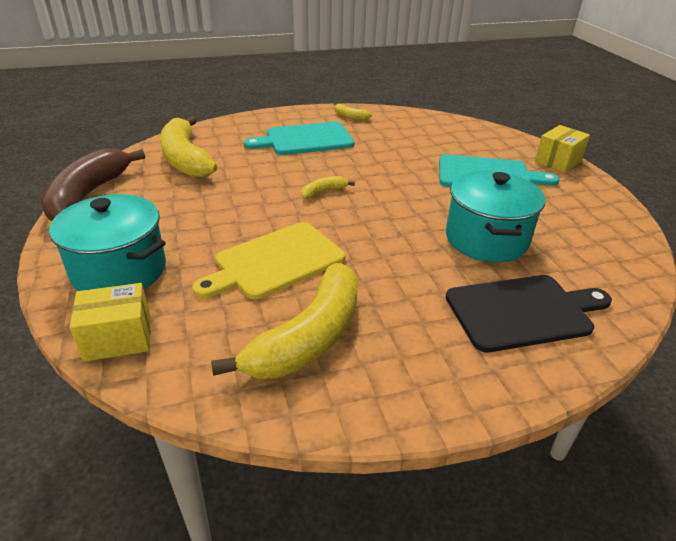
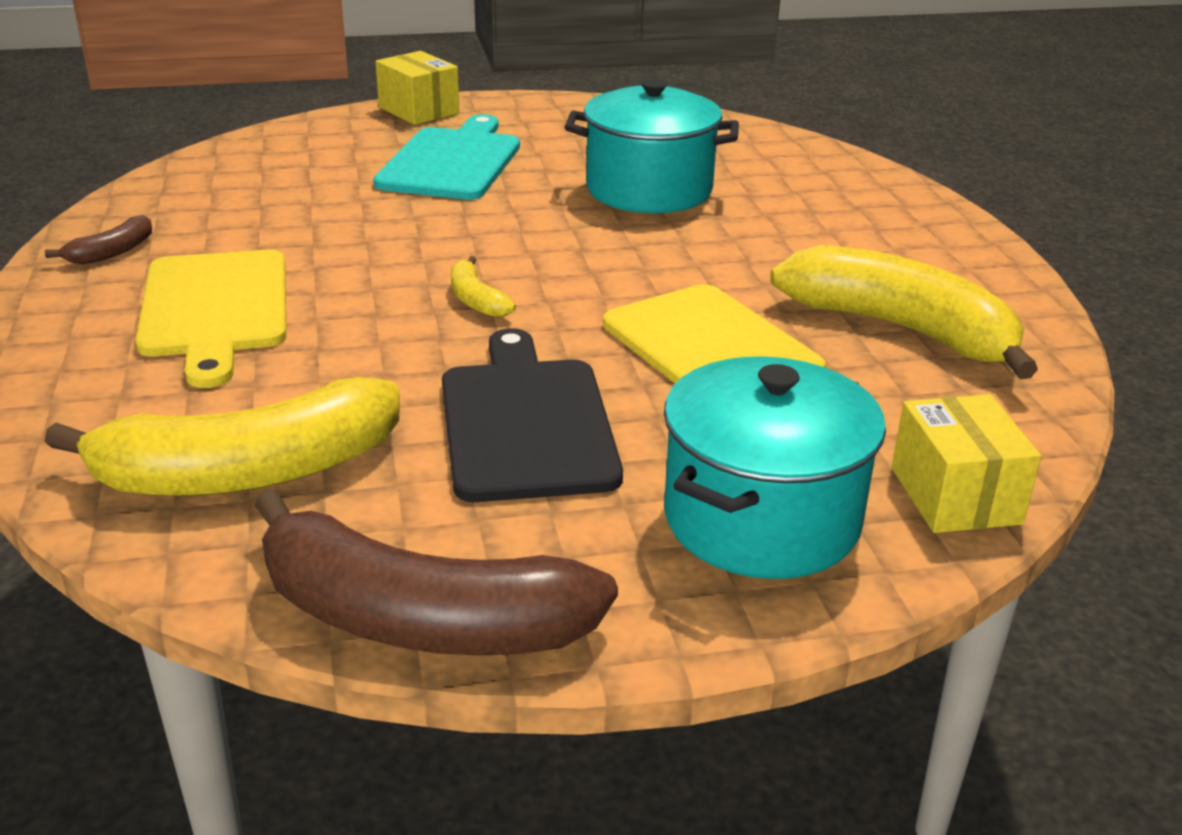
camera: 85 degrees left, 5 degrees down
turquoise cutting board [244,122,354,155] -> yellow cutting board [135,249,287,388]
yellow banana [334,103,372,120] -> brown banana [45,215,152,264]
black cutting board [445,275,612,352] -> black cutting board moved to [442,328,623,502]

